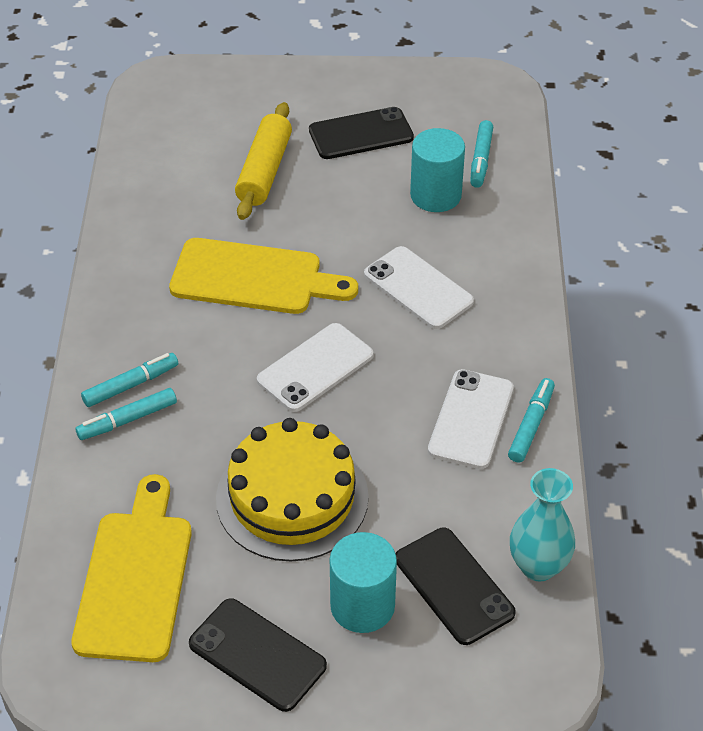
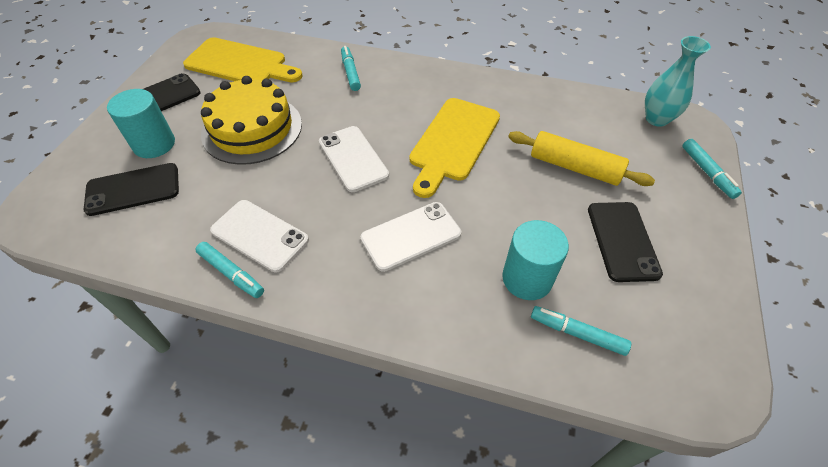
camera: 105 degrees right, 5 degrees up
turquoise marker [81,353,178,407] -> turquoise marker moved to [682,139,742,199]
turquoise vase [510,468,575,581] -> turquoise vase moved to [645,36,711,127]

